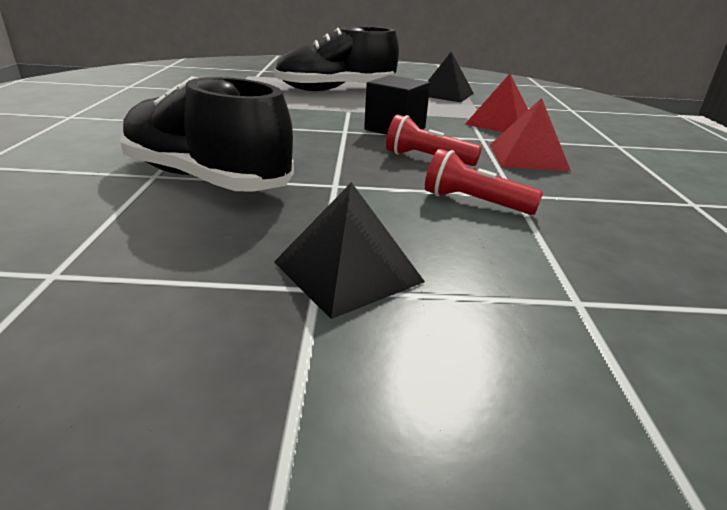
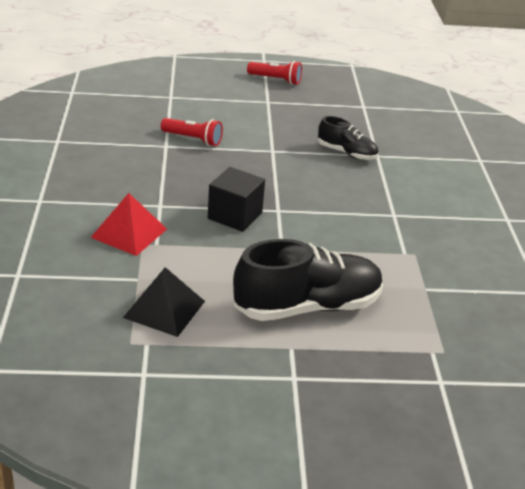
camera: 175 degrees right, 5 degrees up
black shoe [120,76,294,192] -> black shoe [318,116,378,160], size x0.54
black pyramid [274,182,425,319] -> none
red flashlight [386,114,482,166] -> red flashlight moved to [247,61,302,85]
red pyramid [490,98,571,171] -> none

